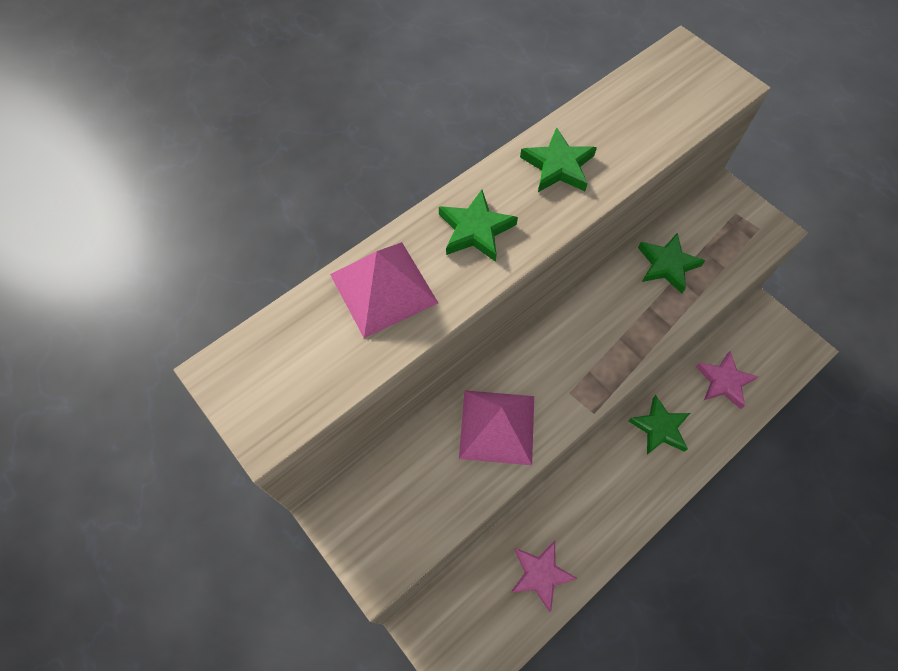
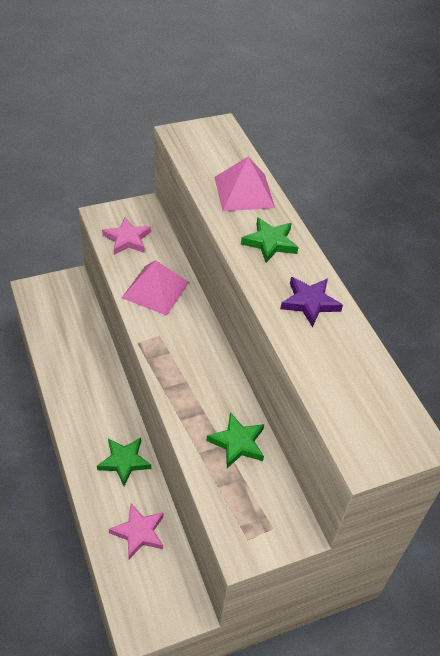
camera: 105 degrees right, 15 degrees down
pink star [511,541,578,612] -> pink star moved to [102,217,151,255]
green star [520,127,597,192] -> purple star [280,277,343,327]

